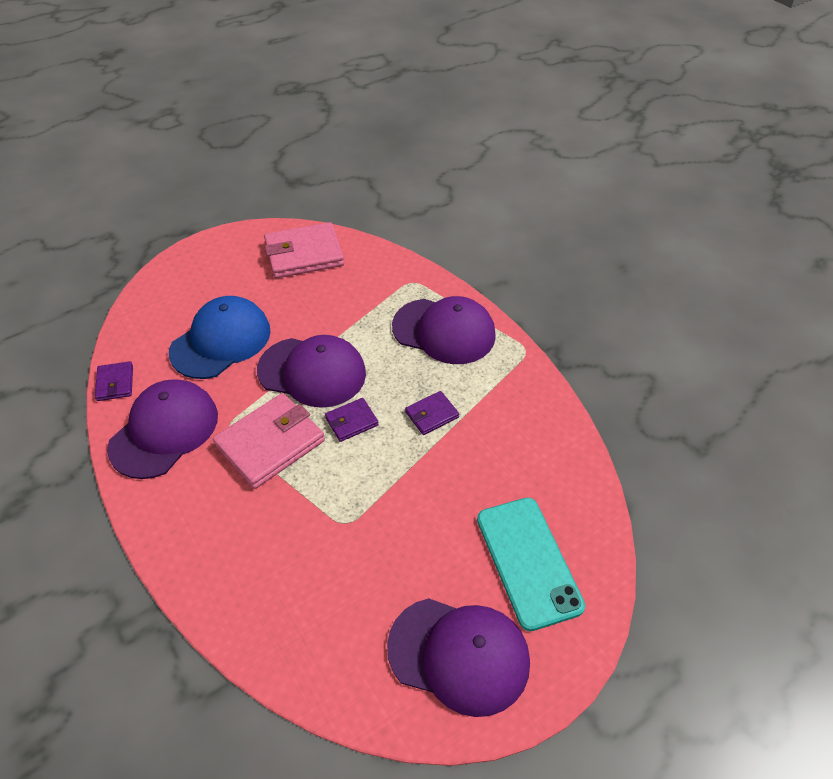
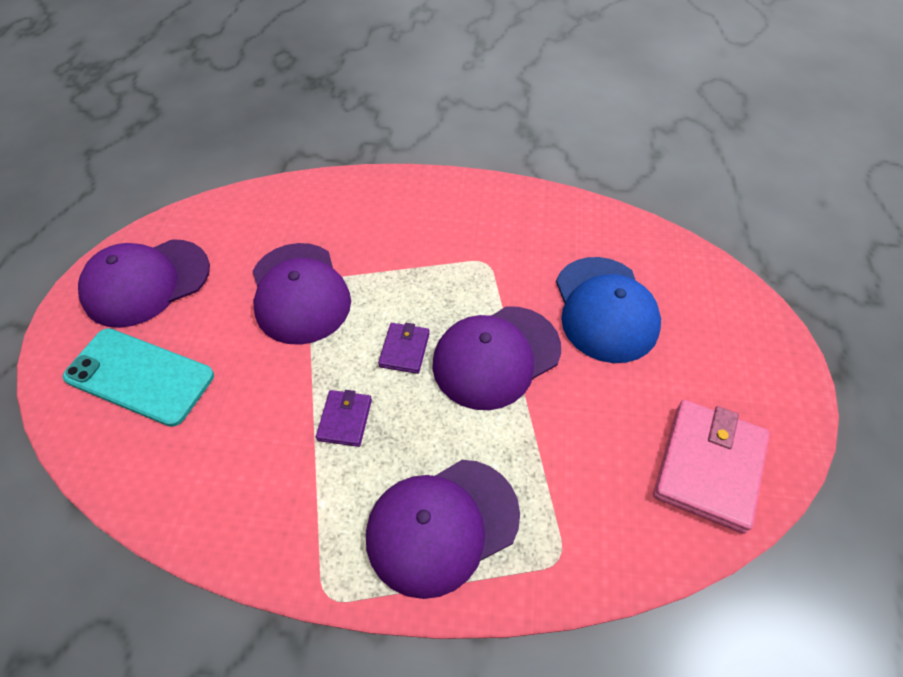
camera: 130 degrees right, 5 degrees up
purple wallet [95,361,133,401] -> none
purple cap [107,379,218,479] -> purple cap moved to [253,243,351,345]
pink wallet [213,393,325,489] -> none

